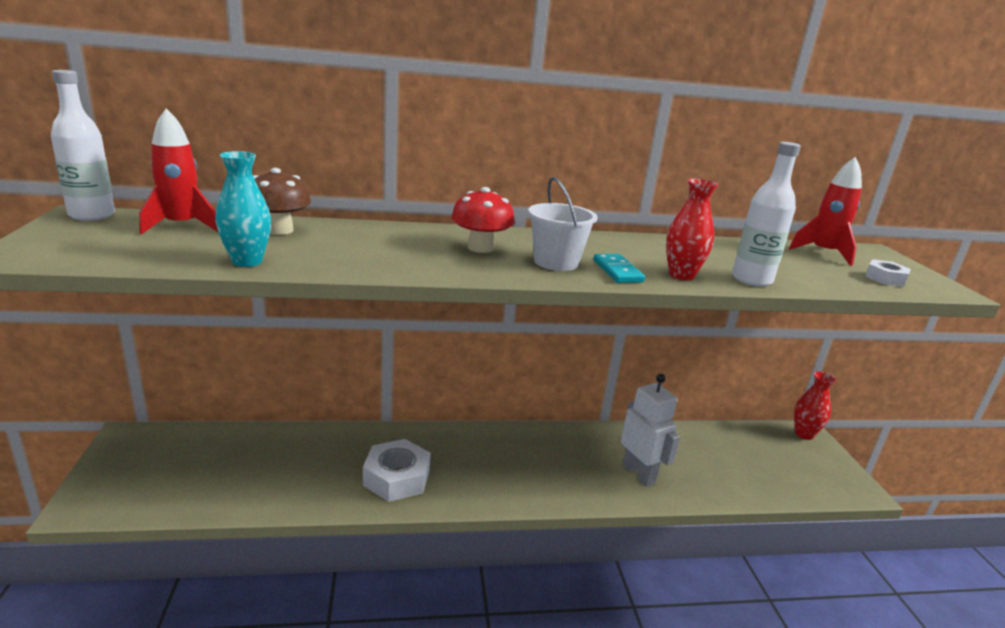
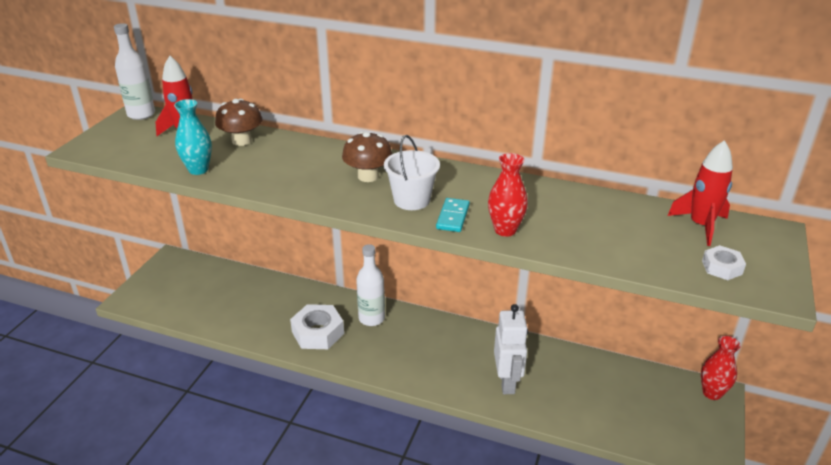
camera: 30 degrees right, 10 degrees up
red mushroom [451,187,515,253] -> brown mushroom [342,131,392,182]
white bottle [732,142,801,287] -> white bottle moved to [356,244,385,326]

